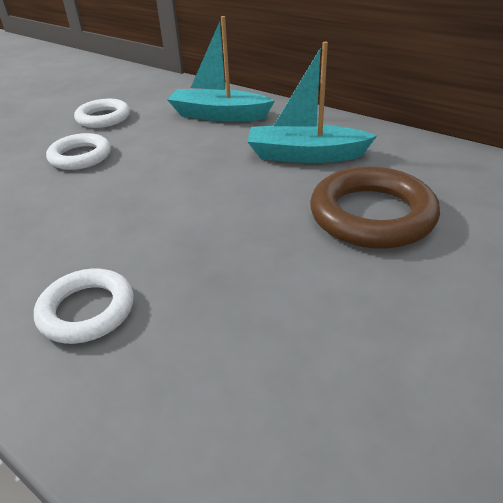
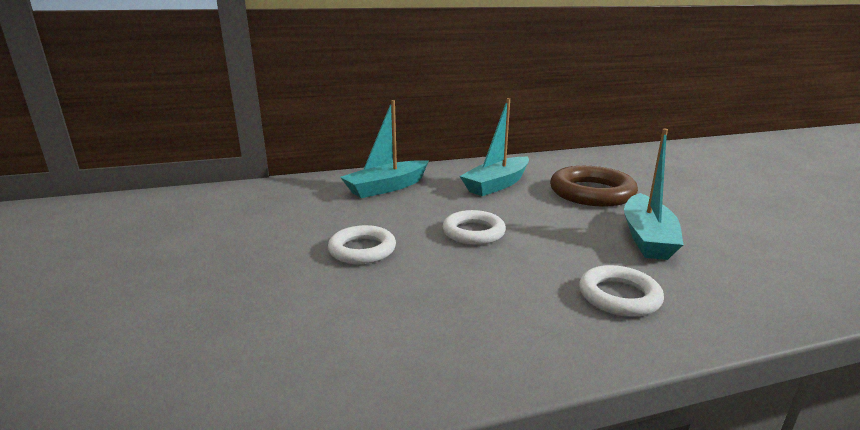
camera: 55 degrees left, 15 degrees down
white ring [74,99,130,128] -> white ring moved to [443,210,506,245]
none -> turquoise boat [624,129,684,260]

